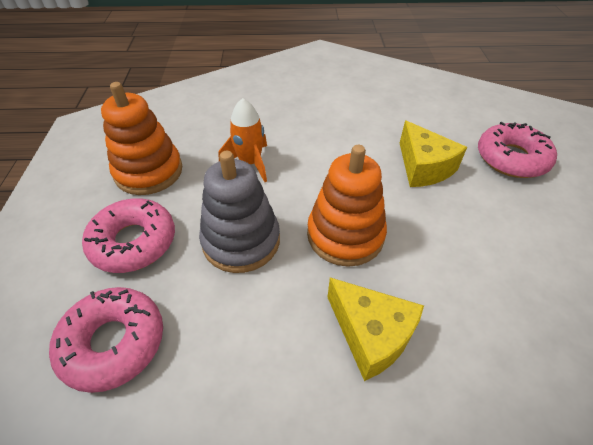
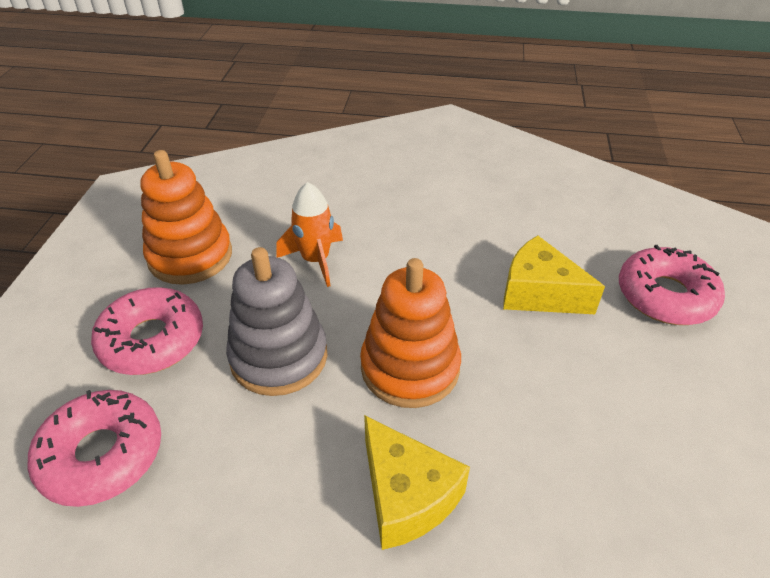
camera: 10 degrees right, 5 degrees down
yellow cheese [400,120,467,187] -> yellow cheese turned 135 degrees clockwise [503,235,605,314]

